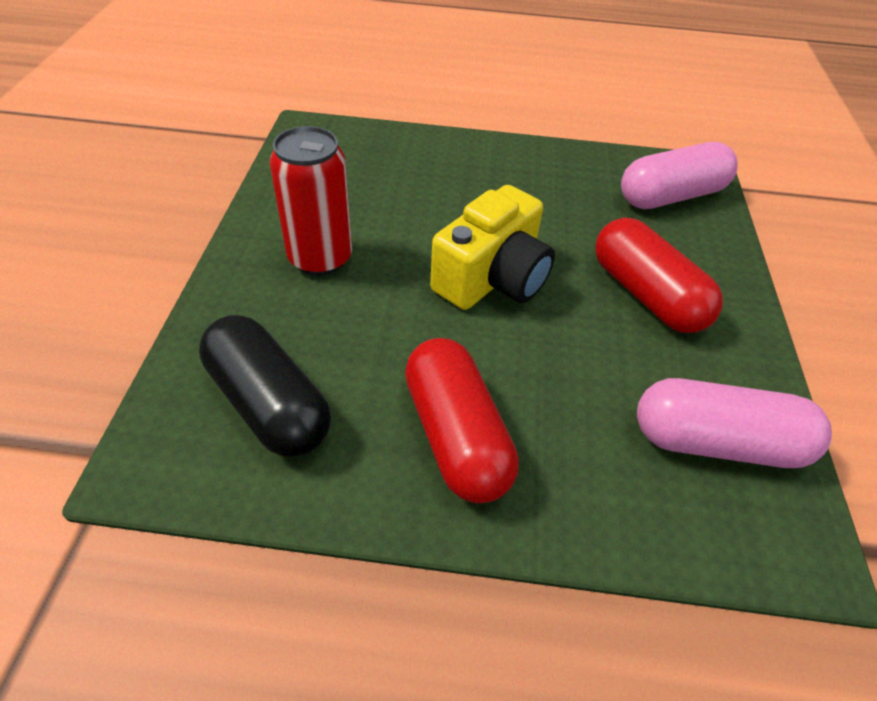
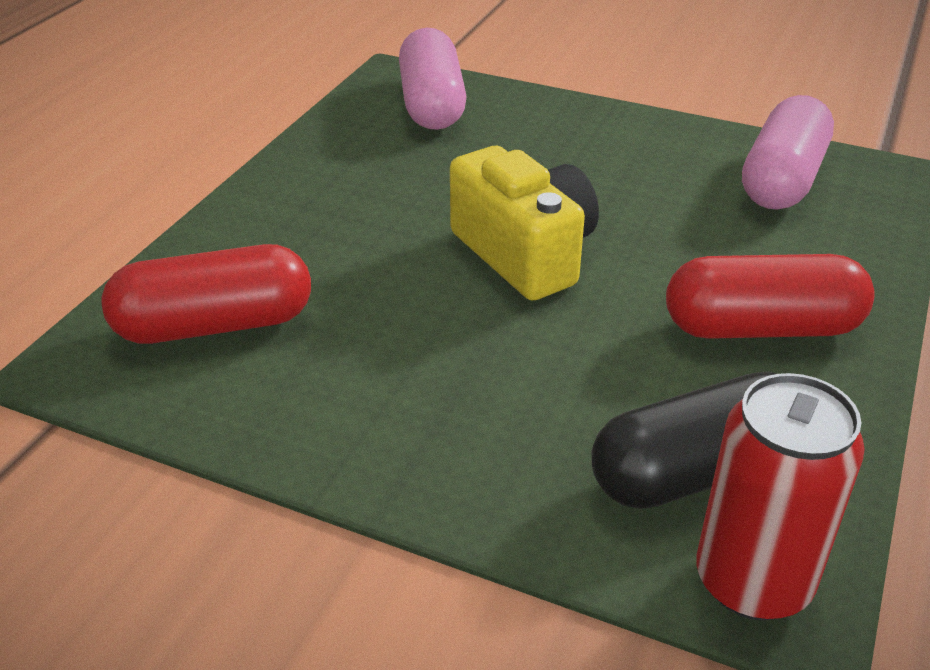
camera: 70 degrees left, 10 degrees down
red can [270,126,352,276] -> red can moved to [696,373,865,620]
red capsule [595,218,723,333] -> red capsule moved to [101,244,311,344]

